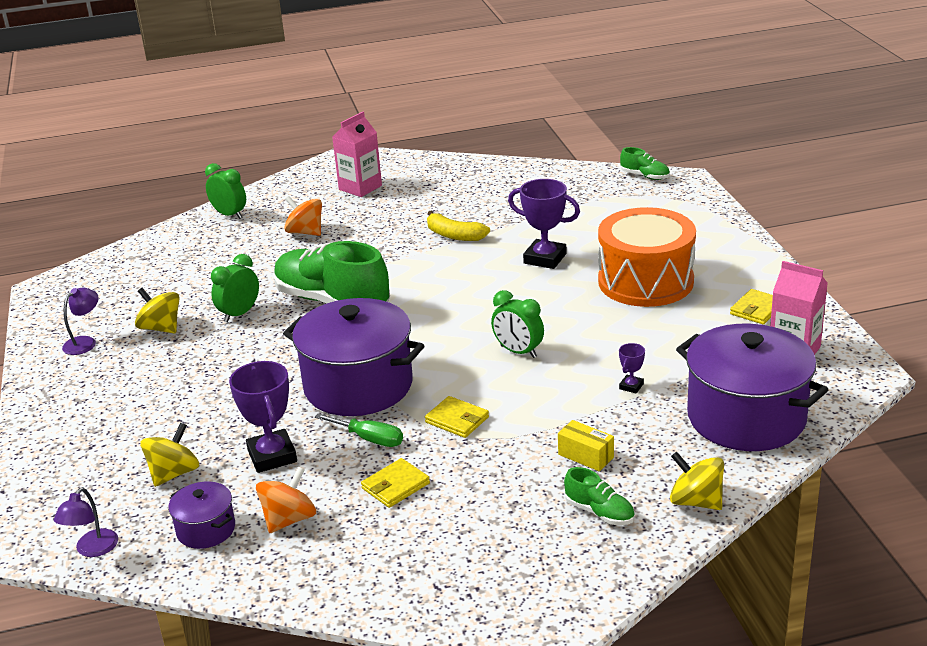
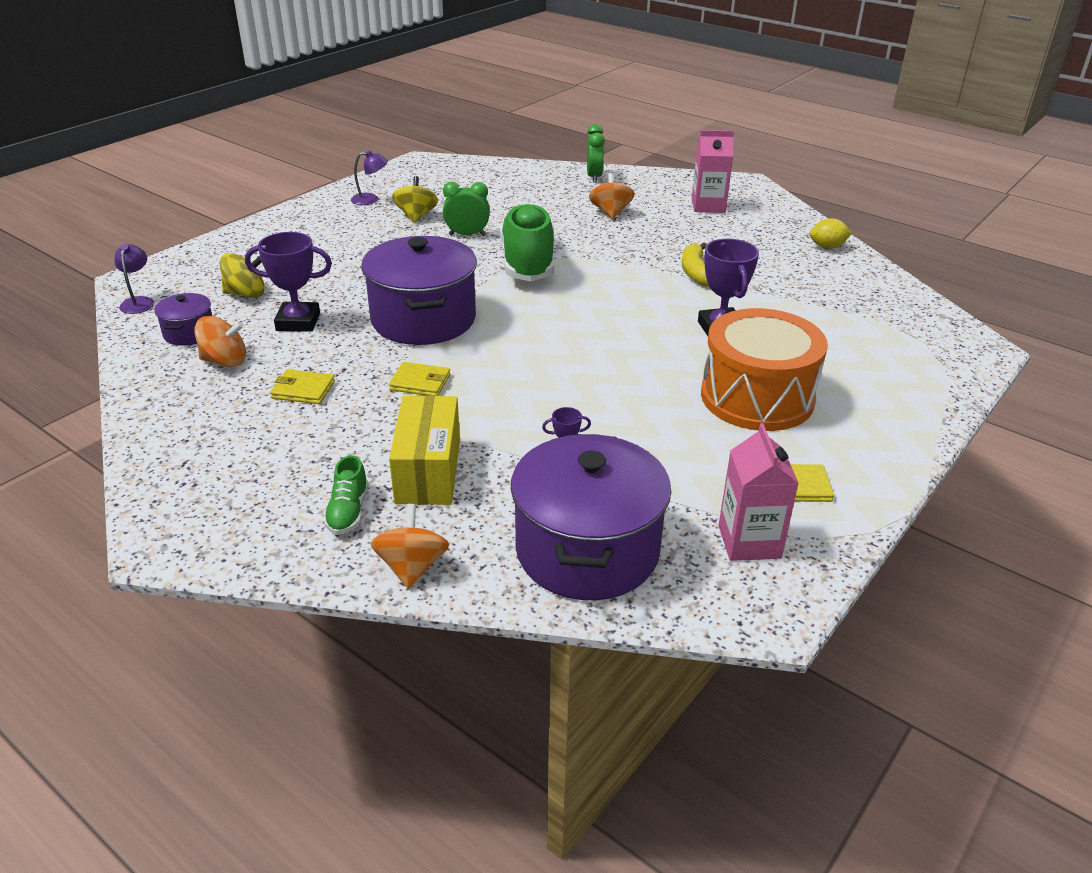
camera: 50 degrees right, 5 degrees up
purple lamp [54,487,118,557] -> purple lamp turned 105 degrees clockwise [114,244,154,314]
purple trophy [229,361,297,473] -> purple trophy turned 60 degrees clockwise [245,232,332,332]
green screwdriver [315,413,403,447] -> none
yellow wallet [425,396,489,438] -> yellow wallet turned 75 degrees counterclockwise [389,362,450,396]
green clock [491,290,544,358] -> none
yellow box [558,420,614,472] -> yellow box [389,395,460,505], size x1.92
green shoe [620,147,670,180] -> none
yellow spinning top [670,452,724,510] -> orange spinning top [370,504,449,589]
none -> yellow lemon [809,218,852,249]

